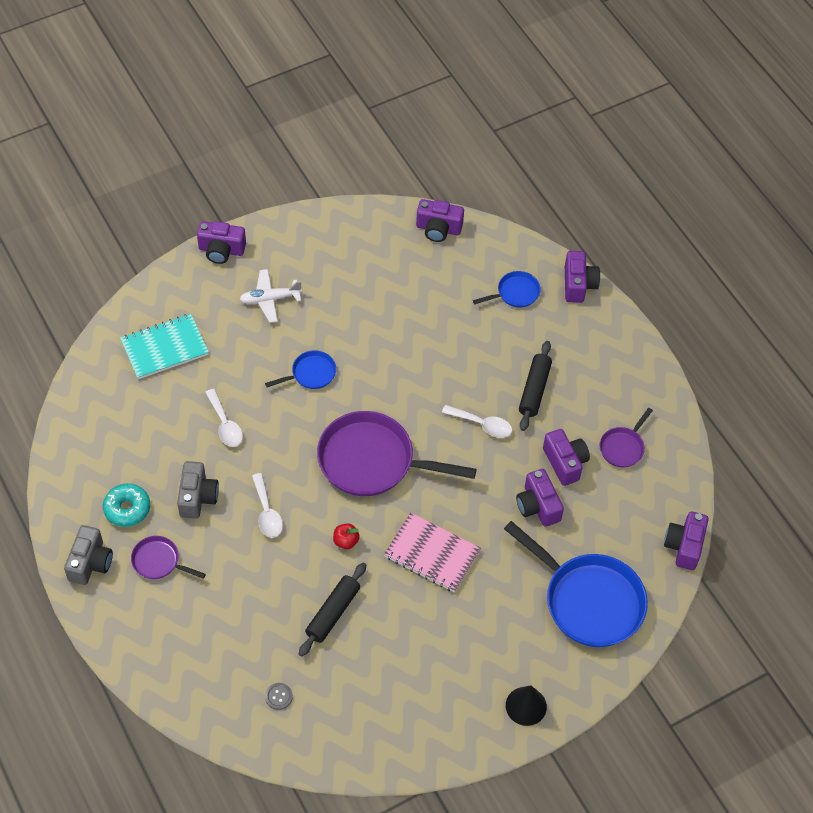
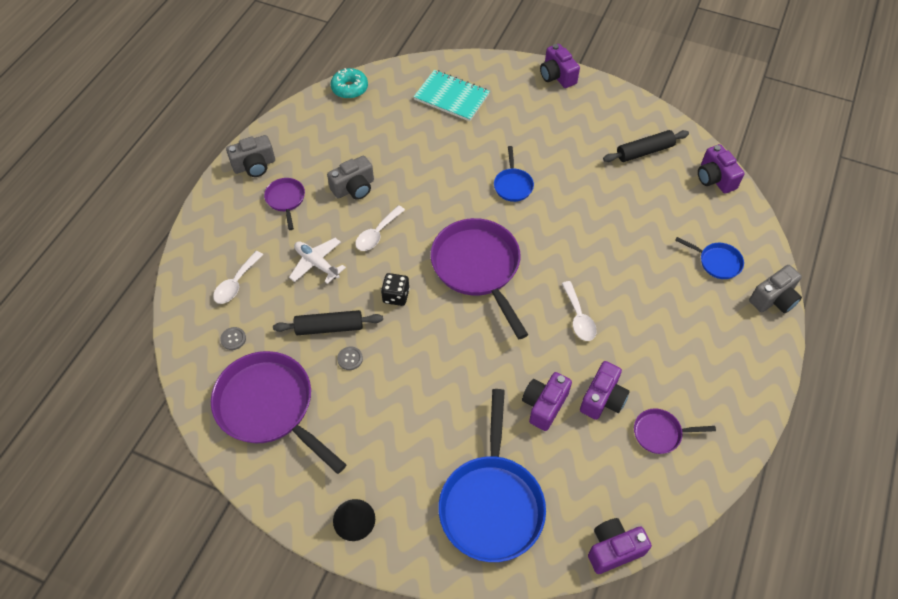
camera: 55 degrees right, 0 degrees up
turquoise donut [103,483,150,527] -> turquoise donut moved to [331,68,368,99]
white spoon [205,389,243,447] -> white spoon moved to [213,251,263,304]
white plane [240,269,302,323] -> white plane moved to [289,238,346,284]
blue pan [265,350,336,389] -> blue pan turned 60 degrees clockwise [494,146,534,202]
red apple [333,523,360,549] -> black dice [381,273,410,306]
pink notebook [384,512,481,593] -> none
black rolling pin [519,341,552,431] -> black rolling pin moved to [603,130,689,162]
purple camera [565,251,600,303] -> grey camera [749,265,802,313]
none -> purple pan [211,351,346,474]
none -> grey button [337,347,363,370]

